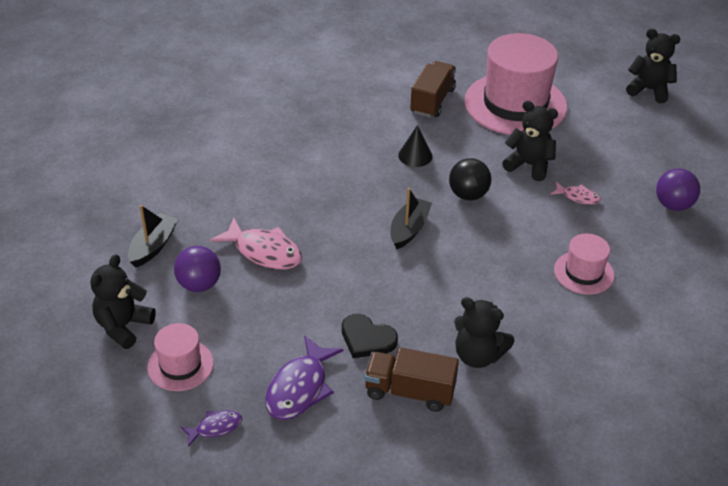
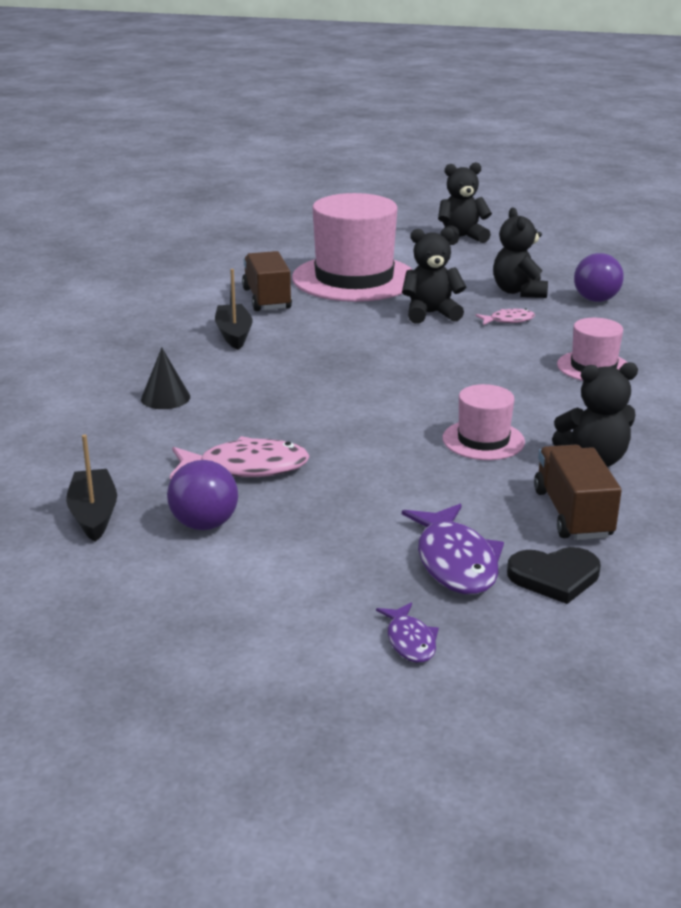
camera: 35 degrees left, 15 degrees down
black teddy bear [90,254,156,349] -> black teddy bear moved to [493,208,548,298]
pink hat [147,323,214,391] -> pink hat moved to [442,384,525,460]
purple fish [181,410,242,447] -> purple fish turned 135 degrees clockwise [376,602,439,663]
black heart [342,314,398,358] -> black heart moved to [507,547,601,604]
brown truck [364,347,459,412] -> brown truck turned 105 degrees clockwise [534,445,622,540]
black boat [391,188,432,249] -> black boat moved to [215,269,253,350]
black cone [398,125,433,167] -> black cone moved to [141,348,190,409]
black ball [449,158,491,200] -> none

